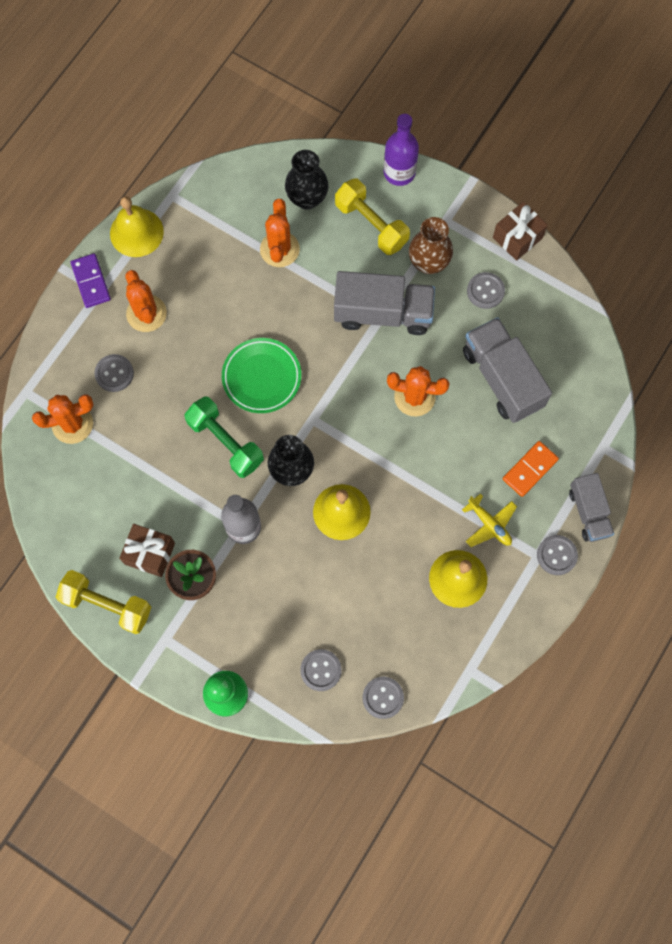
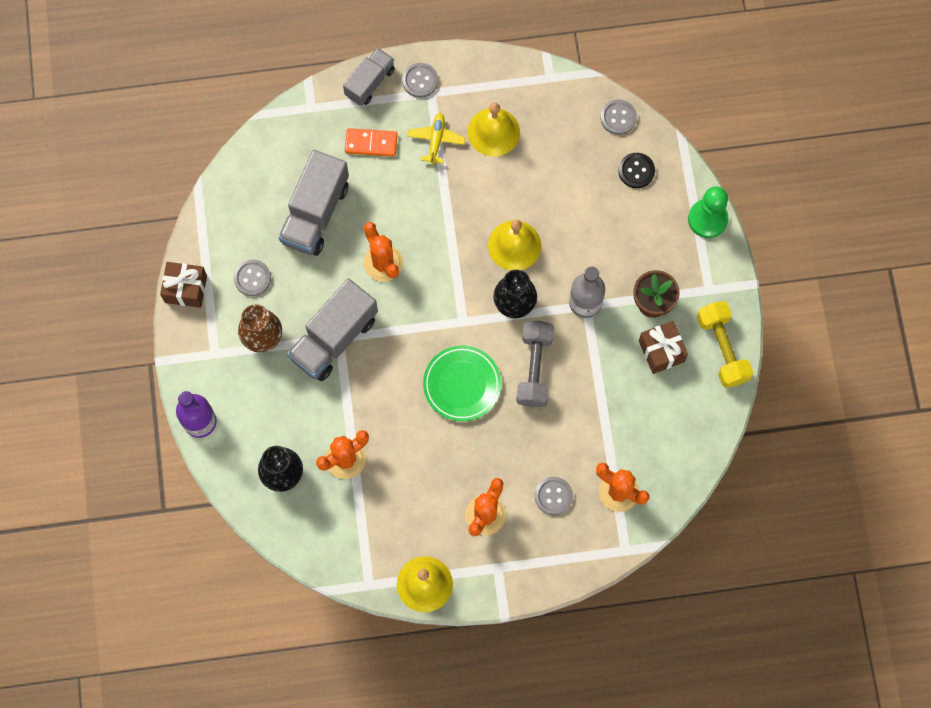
camera: 130 degrees left, 0 degrees up
purple domino [71,253,111,308] -> none
green dumbbell [184,396,264,478] -> grey dumbbell [516,321,554,407]
grey button [300,649,341,691] -> black button [618,153,655,188]
grey truck [334,271,435,335] -> grey truck turned 105 degrees counterclockwise [287,278,378,381]
yellow dumbbell [335,178,410,255] -> none

